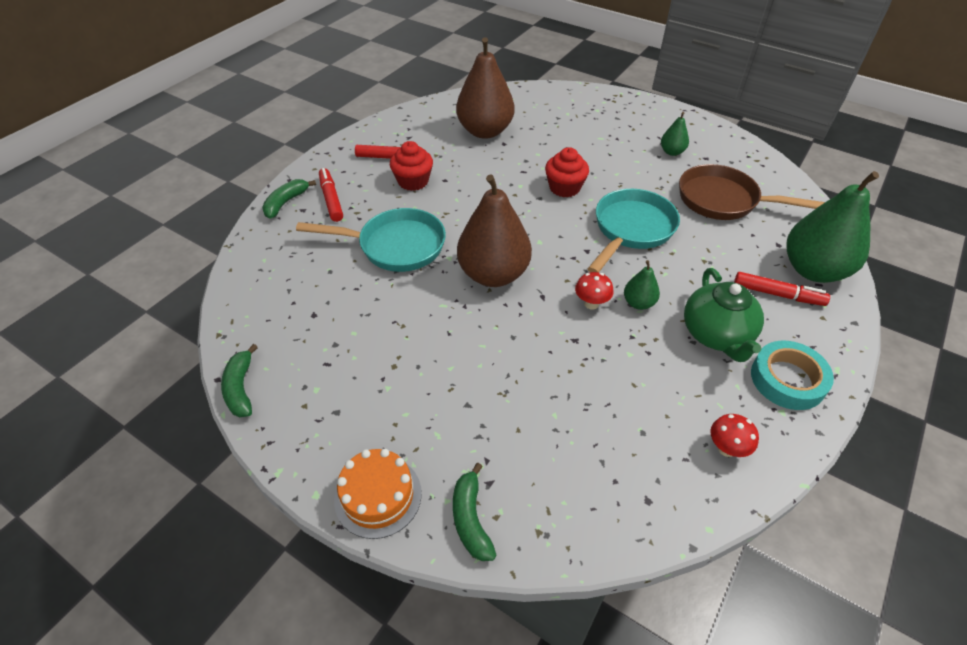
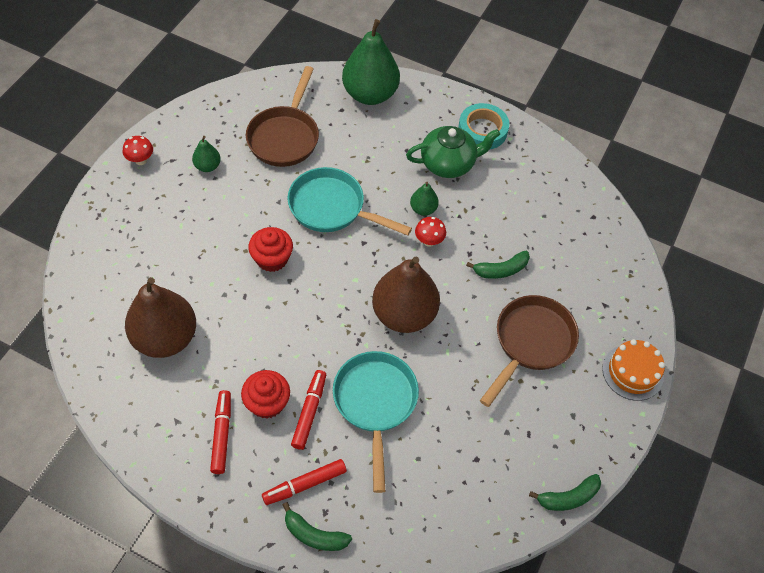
camera: 100 degrees left, 10 degrees up
green banana [453,463,496,561] -> green banana moved to [466,251,530,279]
red mushroom [710,414,759,457] -> red mushroom moved to [123,136,153,165]
red marker [734,272,830,306] -> red marker moved to [291,370,326,450]
none -> brown pan [480,295,579,407]

